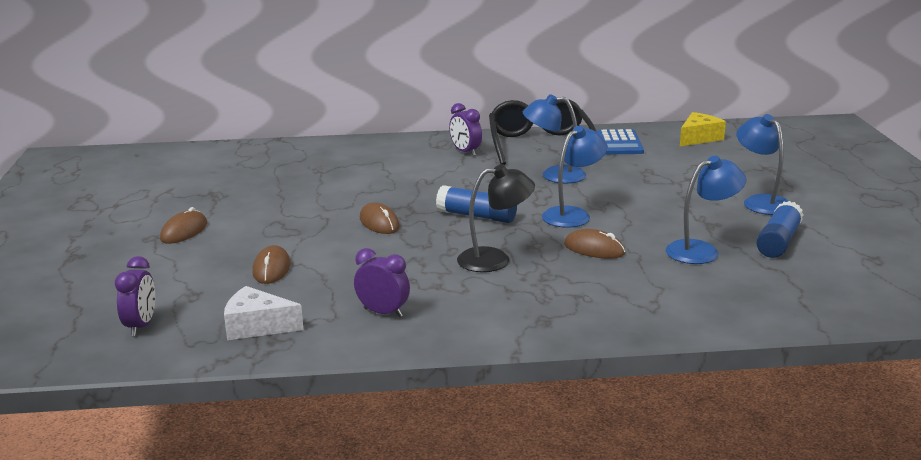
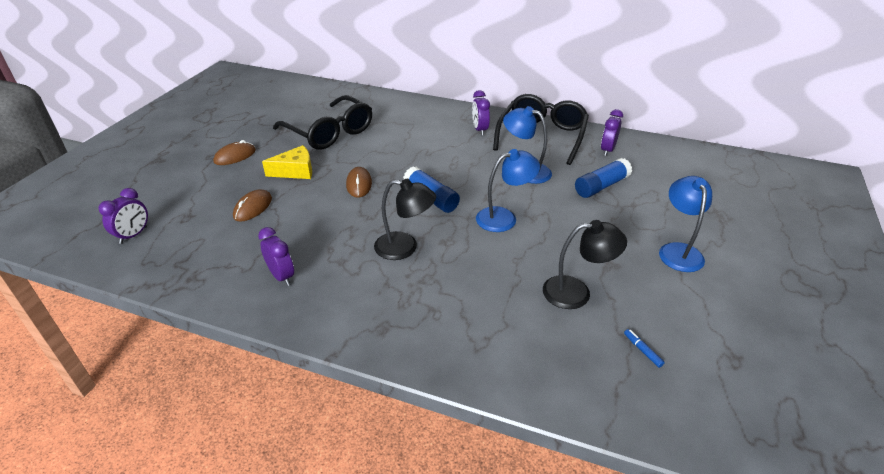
camera: 25 degrees right, 15 degrees up
white cheese [224,286,304,340] -> none
brown mouse [564,229,625,259] -> none
blue calculator [596,129,644,155] -> purple clock [601,109,623,156]
blue lamp [666,156,746,264] -> black lamp [543,220,627,309]
yellow cheese [680,112,726,146] -> yellow cheese moved to [262,145,312,179]
blue glue stick [756,201,804,258] -> blue glue stick moved to [575,158,632,198]
none -> black glasses [273,95,372,150]
none -> blue marker [624,329,665,368]

